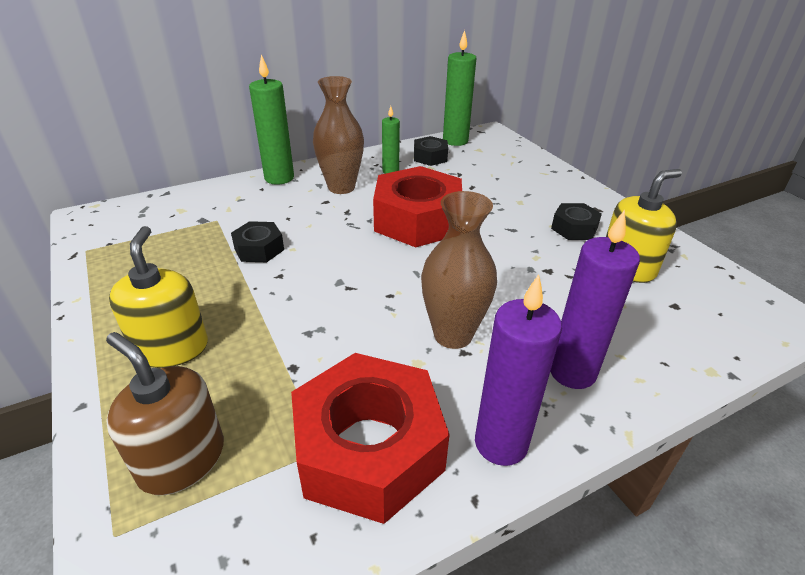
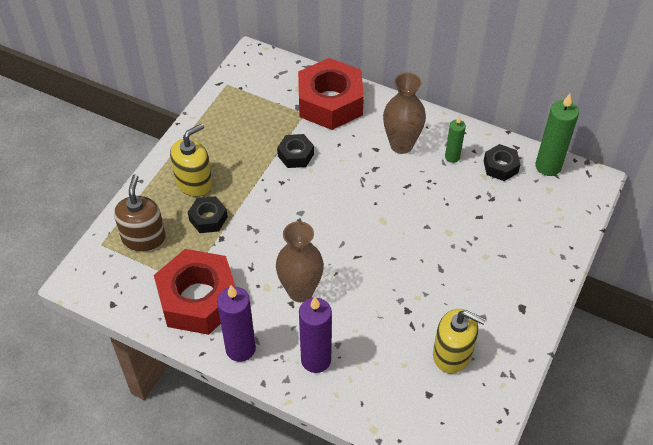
camera: 55 degrees right, 15 degrees up
green candle [249,54,294,185] -> none
red nut [373,166,462,247] -> red nut moved to [298,58,364,130]
black nut [551,203,602,240] -> black nut moved to [188,196,228,233]

